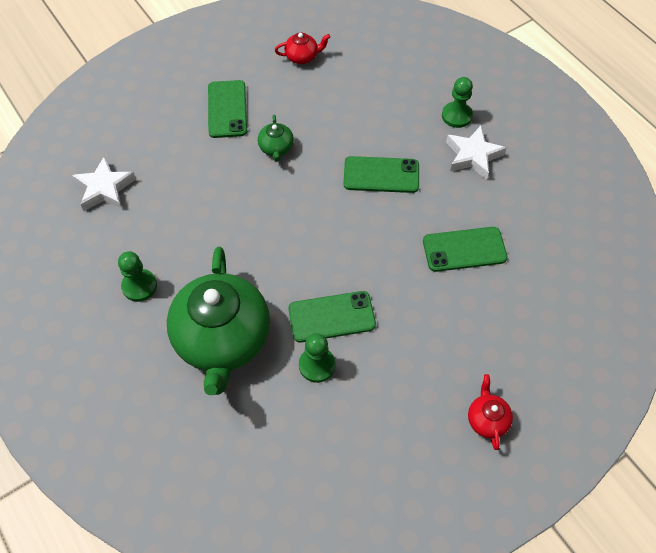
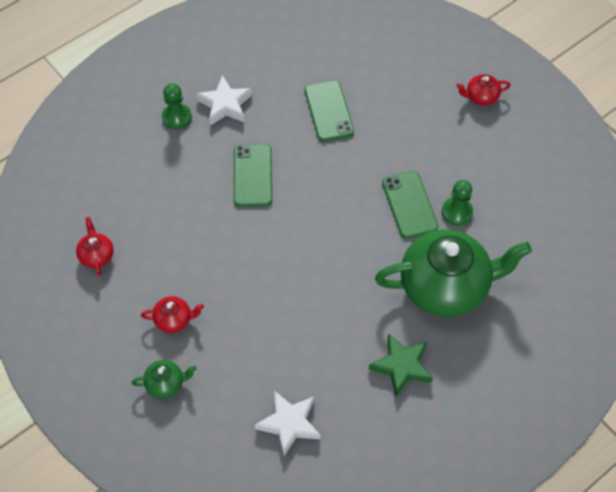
camera: 95 degrees left, 0 degrees up
green pawn [118,251,157,302] -> green star [369,333,433,397]
green phone [208,80,247,138] -> red teapot [141,296,204,333]
green teapot [258,115,294,162] -> green teapot moved to [132,360,197,398]

